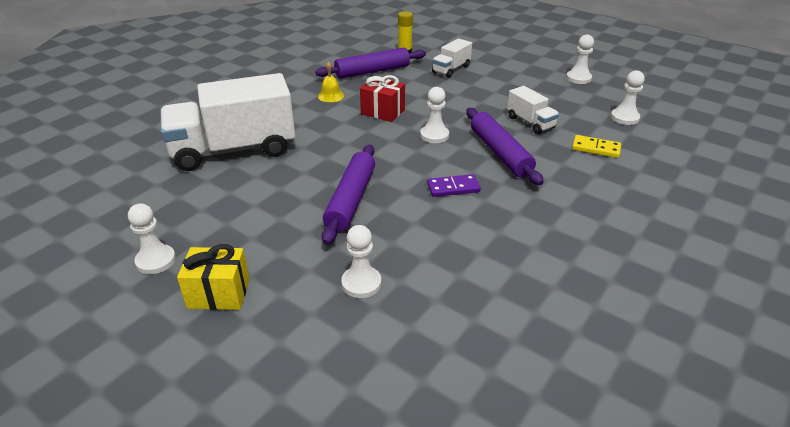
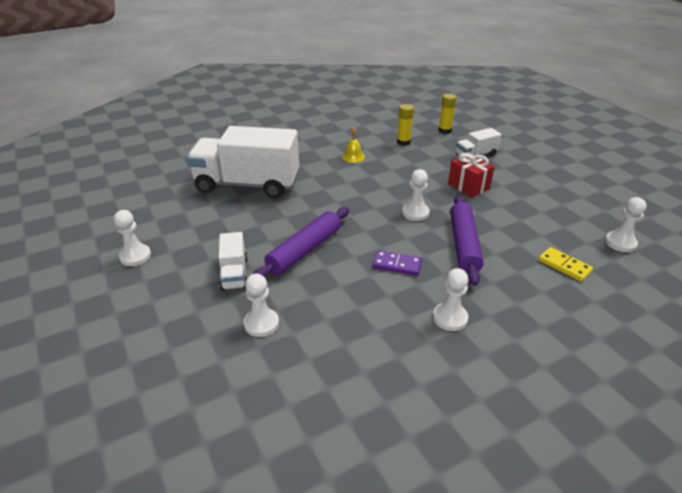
camera: 25 degrees right, 0 degrees up
yellow gift [177,244,250,310] -> none
purple rolling pin [315,48,426,79] -> yellow glue stick [397,104,414,146]
red gift [360,75,405,122] -> red gift moved to [448,153,495,198]
white truck [507,86,559,134] -> white truck moved to [218,232,248,291]
white pawn [566,34,594,84] -> white pawn moved to [433,268,468,331]

